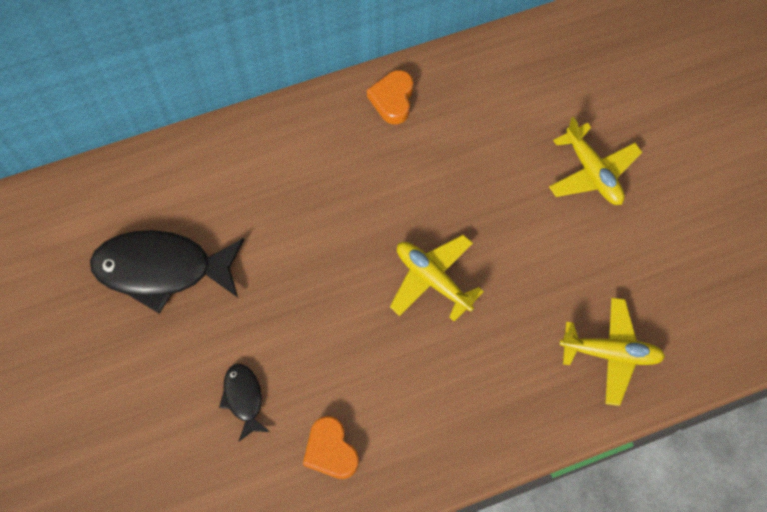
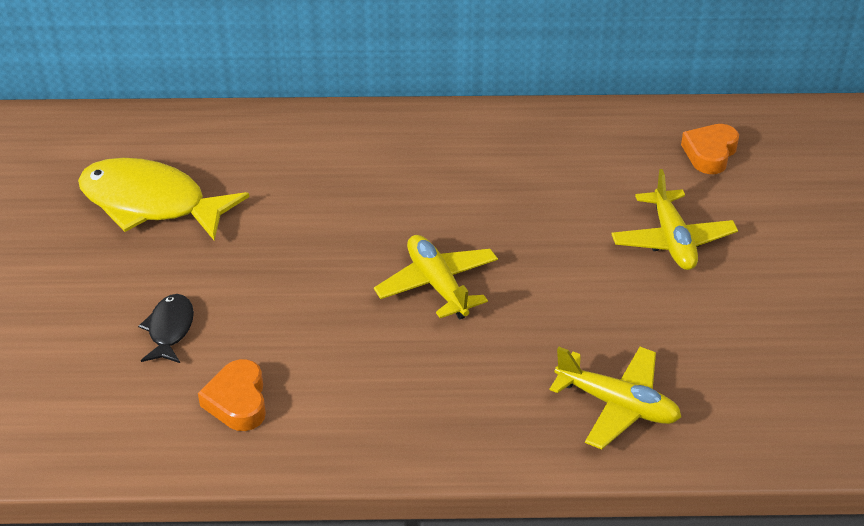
camera: 20 degrees right, 25 degrees down
black fish [90,230,244,314] -> yellow fish [78,158,249,240]
orange heart [367,70,413,124] -> orange heart moved to [681,124,739,174]

